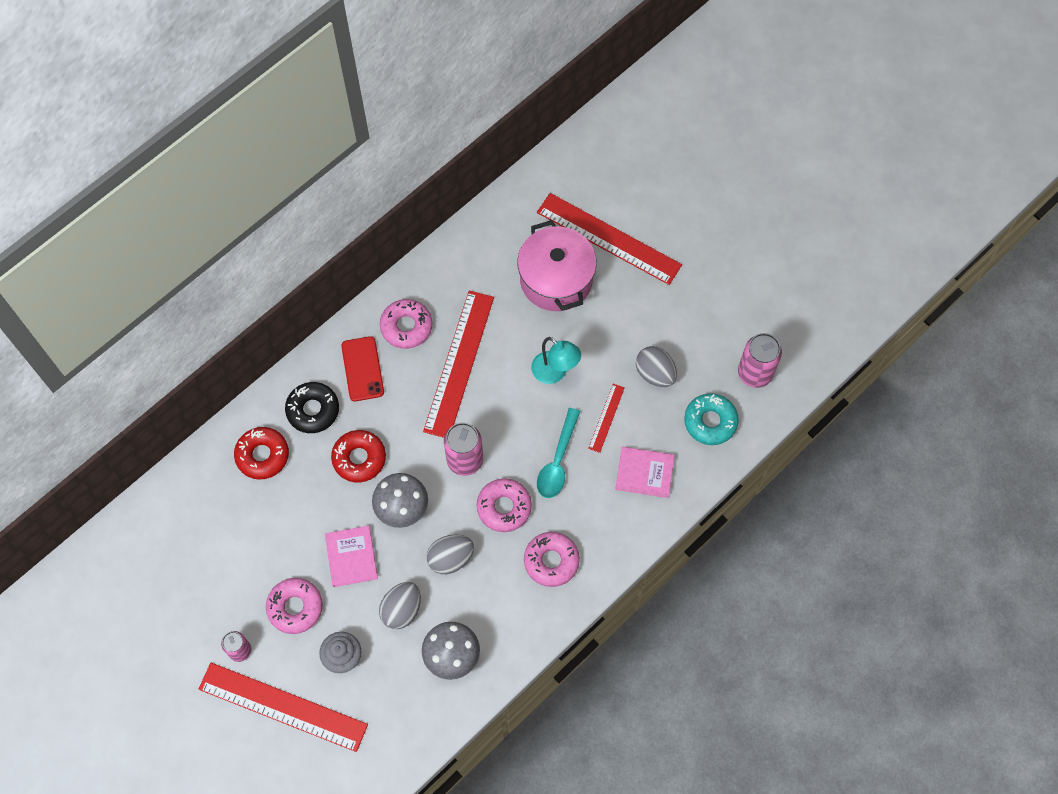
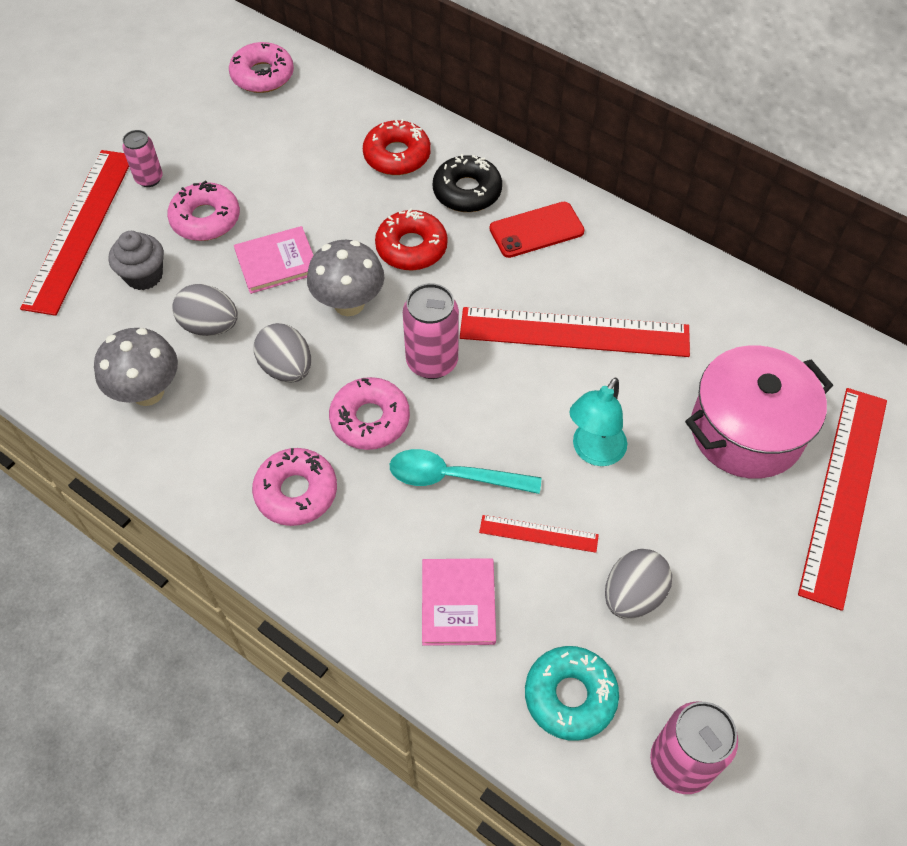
camera: 80 degrees right, 10 degrees down
pink donut [380,299,432,349] -> pink donut moved to [229,42,294,93]

